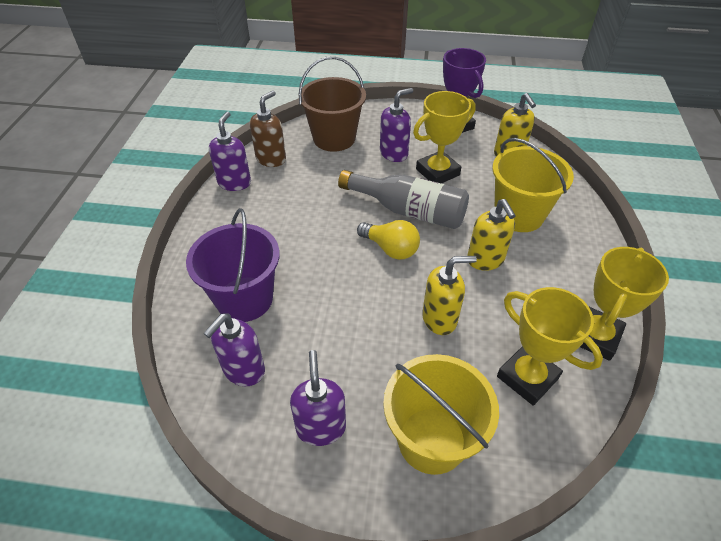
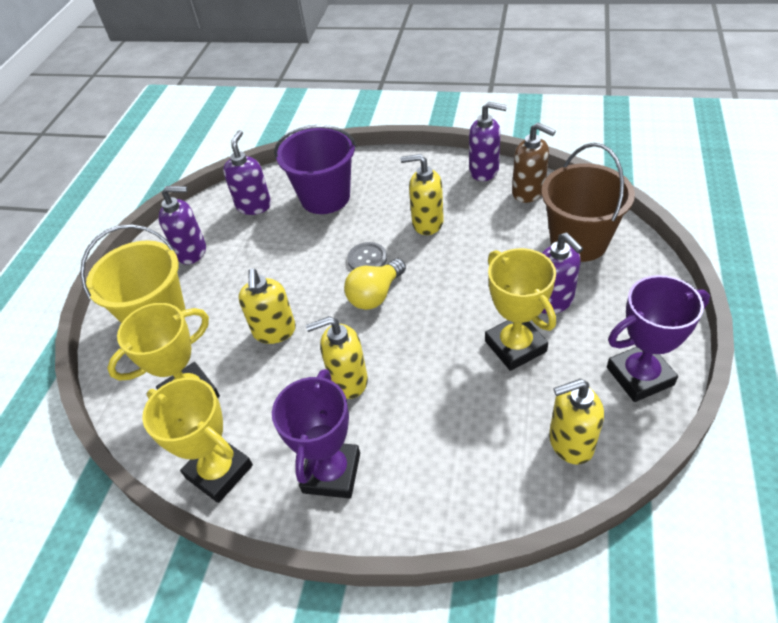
camera: 100 degrees right, 0 degrees up
purple soap dispenser [203,313,265,386] -> purple soap dispenser turned 60 degrees clockwise [223,130,271,215]
grey bottle [338,170,469,229] -> none
yellow bucket [492,138,574,232] -> none
none -> purple trophy [272,369,360,499]
none -> grey button [347,242,387,270]
none -> yellow soap dispenser [401,154,444,235]

